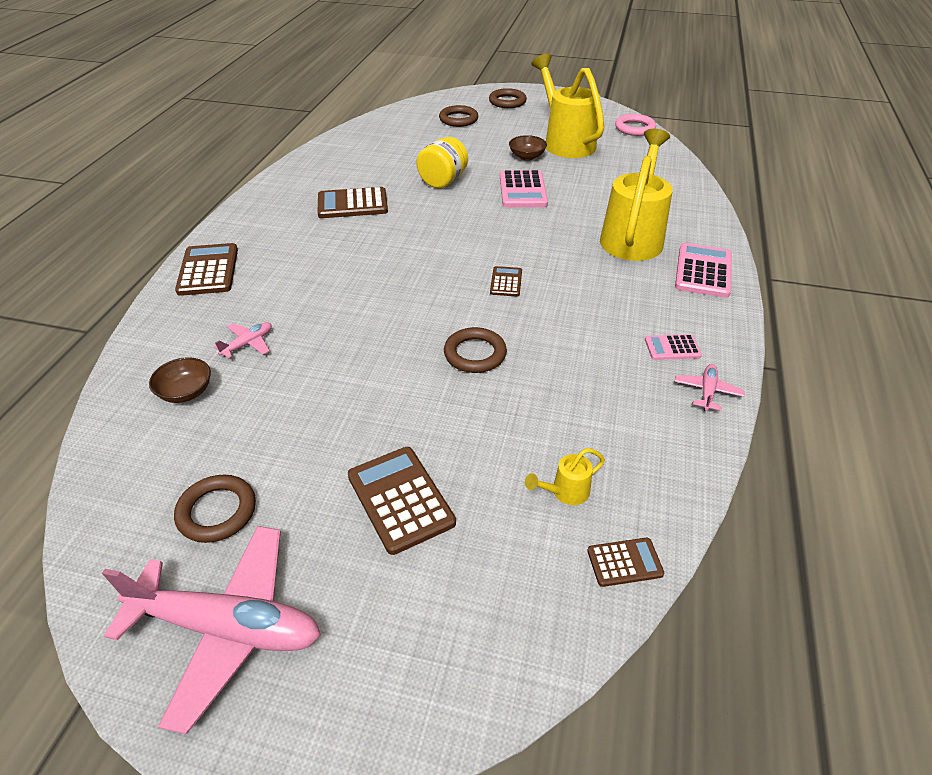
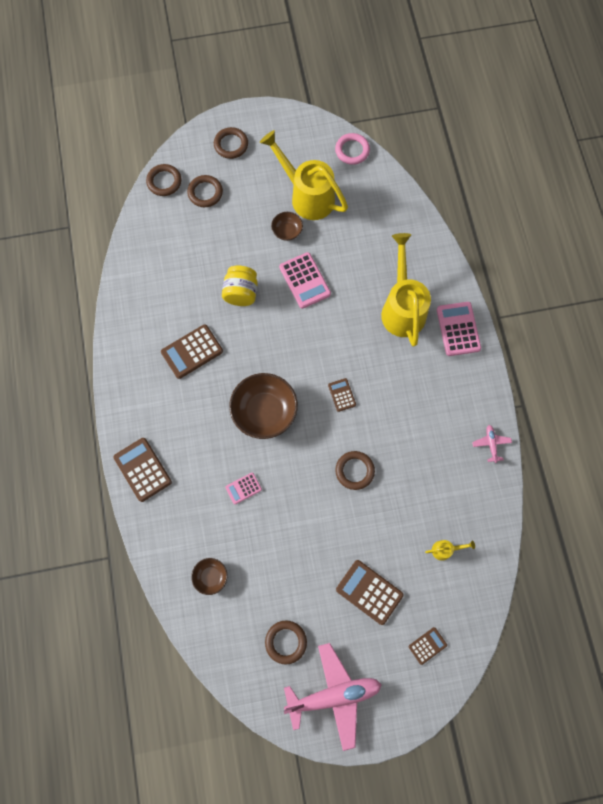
camera: 25 degrees left, 30 degrees up
pink plane [214,322,272,359] -> none
yellow watering can [525,448,605,505] -> yellow watering can turned 135 degrees counterclockwise [425,540,475,561]
brown calculator [587,538,664,587] -> brown calculator moved to [409,627,447,665]
pink calculator [645,334,702,360] -> pink calculator moved to [225,472,262,504]
none -> brown ring [146,164,181,196]
none -> brown bowl [229,373,298,439]

